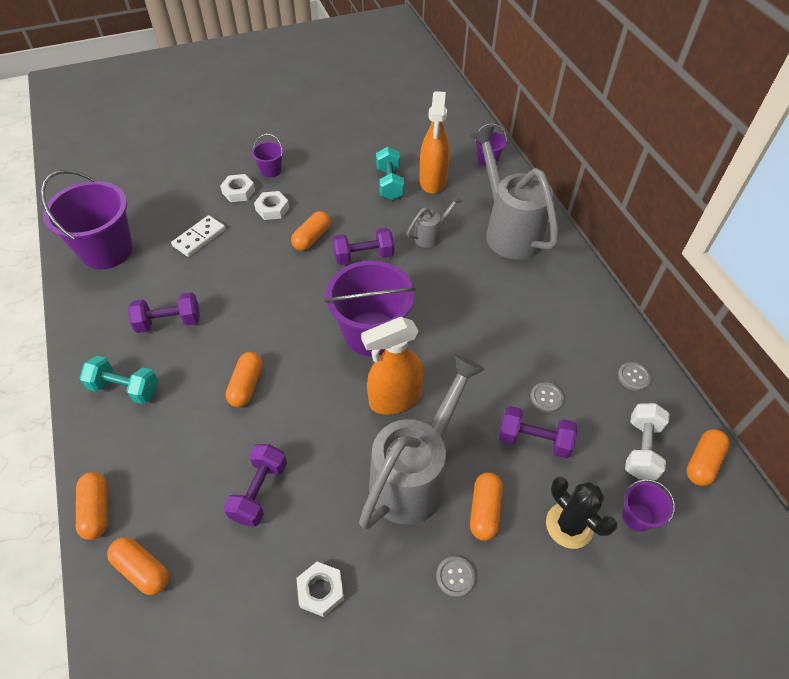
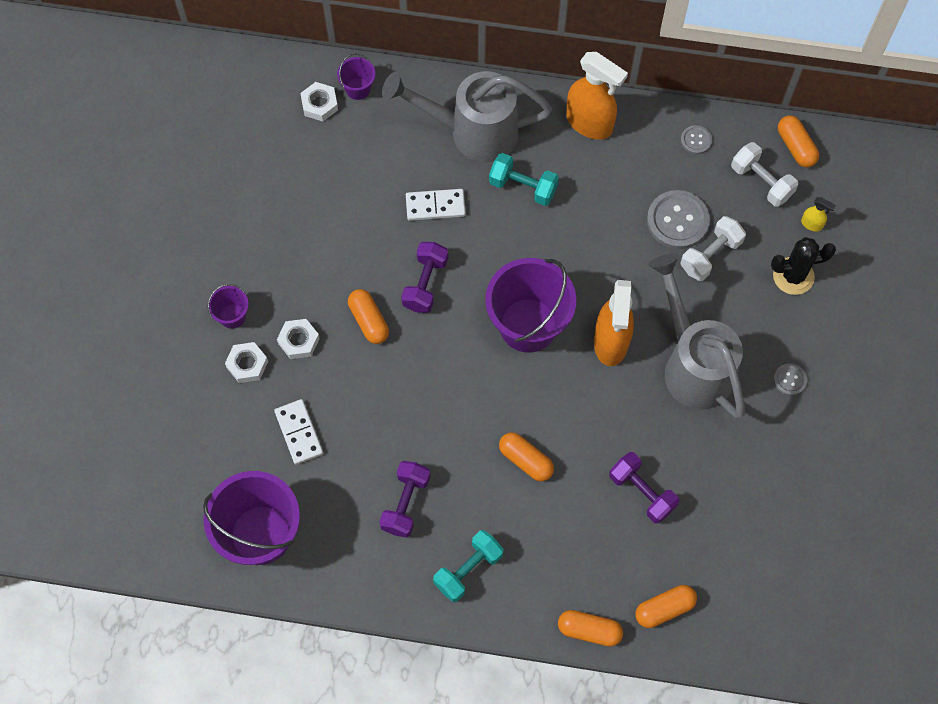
camera: 60 degrees left, 15 degrees up
white nut [296,562,344,617] -> white nut moved to [300,82,338,121]
turquoise dumbbell [376,147,404,200] -> turquoise dumbbell moved to [489,153,559,206]
grey watering can [407,195,462,248] -> white domino [406,189,466,221]
orange spray bottle [419,91,449,194] -> orange spray bottle moved to [566,52,628,140]
orange capsule [470,472,503,541] -> none
purple dumbbell [499,406,577,458] -> white dumbbell [680,216,746,281]
grey button [530,382,564,412] -> grey button [647,190,710,249], size x1.96
purple bucket [622,479,675,532] -> yellow spray bottle [801,197,836,232]

